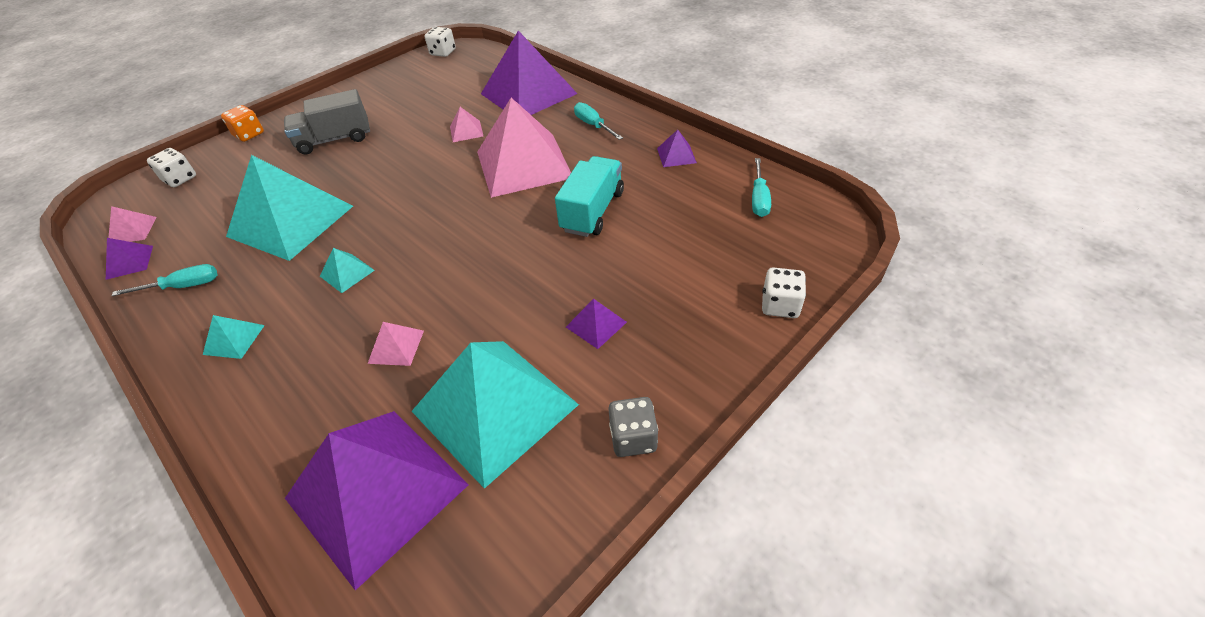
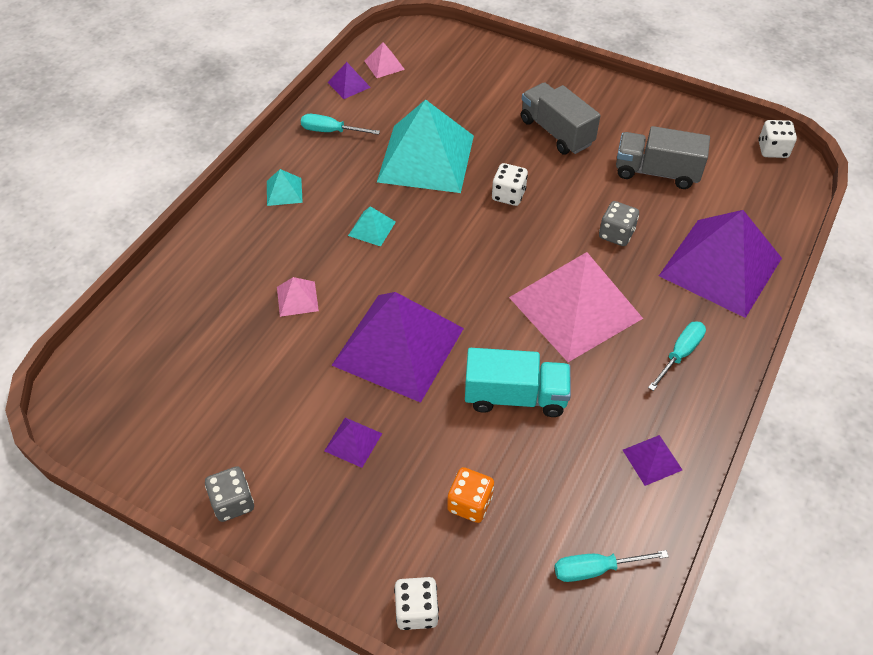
camera: 70 degrees right, 5 degrees up
turquoise screwdriver [112,264,218,296] -> turquoise screwdriver turned 135 degrees clockwise [301,114,380,135]
white dice [147,148,196,187] -> white dice moved to [492,163,528,206]
orange dice [221,105,264,142] -> orange dice moved to [447,467,494,523]
purple pyramid [285,411,469,591] -> purple pyramid moved to [331,292,464,403]
turquoise pyramid [412,341,579,489] -> none
pink pyramid [450,107,483,142] -> grey dice [599,201,639,246]
none -> grey truck [616,126,710,189]

